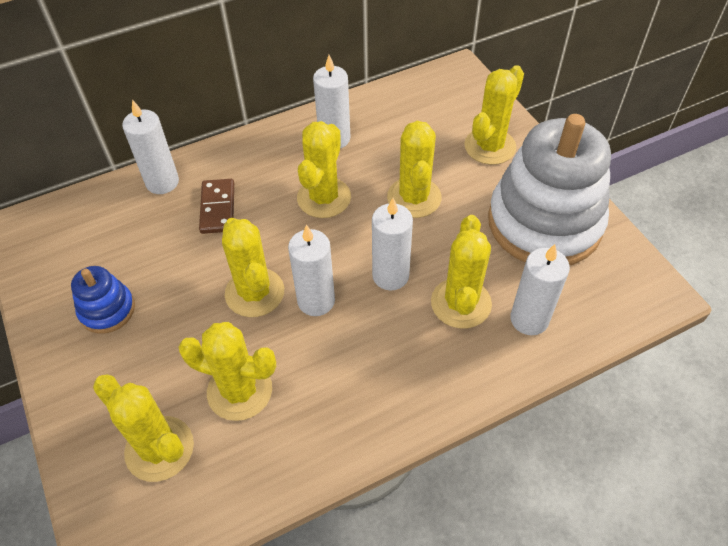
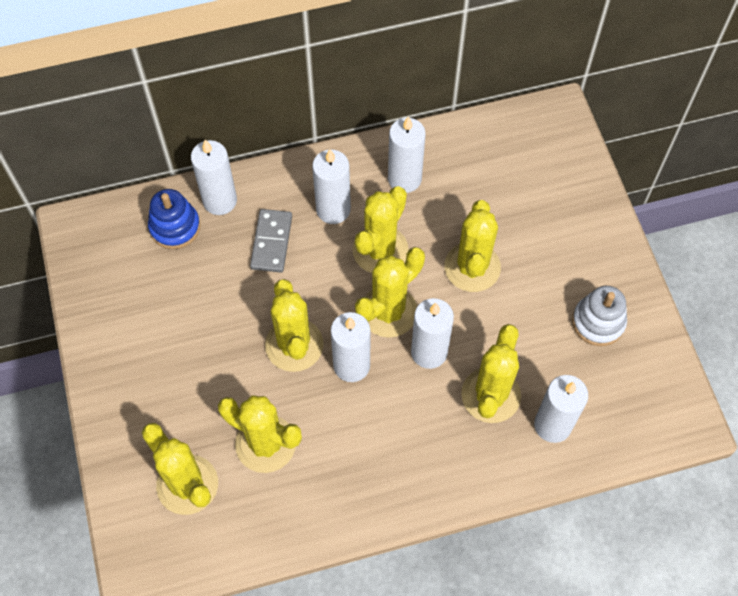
camera: 10 degrees right, 10 degrees up
blue stacking toy [71,266,135,334] -> blue stacking toy moved to [148,189,200,249]
brown domino [199,179,234,234] -> grey domino [250,209,292,272]
yellow cactus [464,65,524,165] -> yellow cactus moved to [355,247,425,338]
white stacking toy [488,114,611,265] -> white stacking toy [572,286,627,346], size x0.45
none -> white candle [312,149,351,224]

